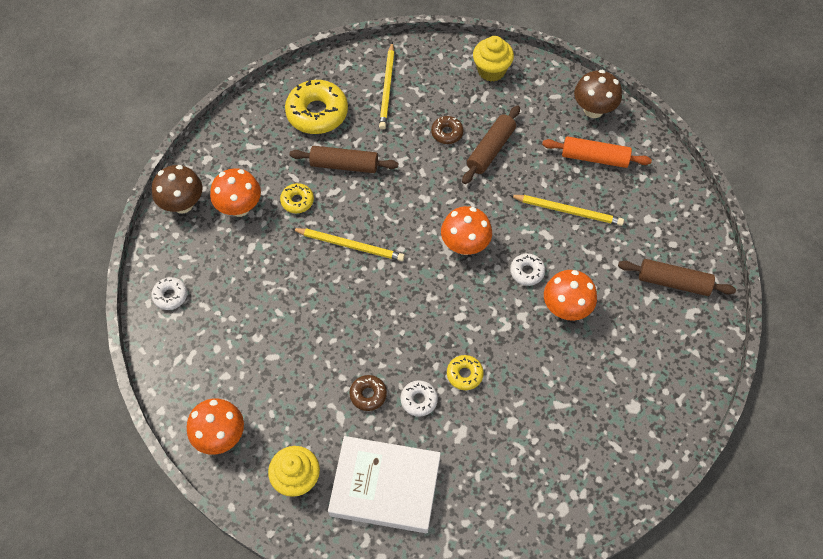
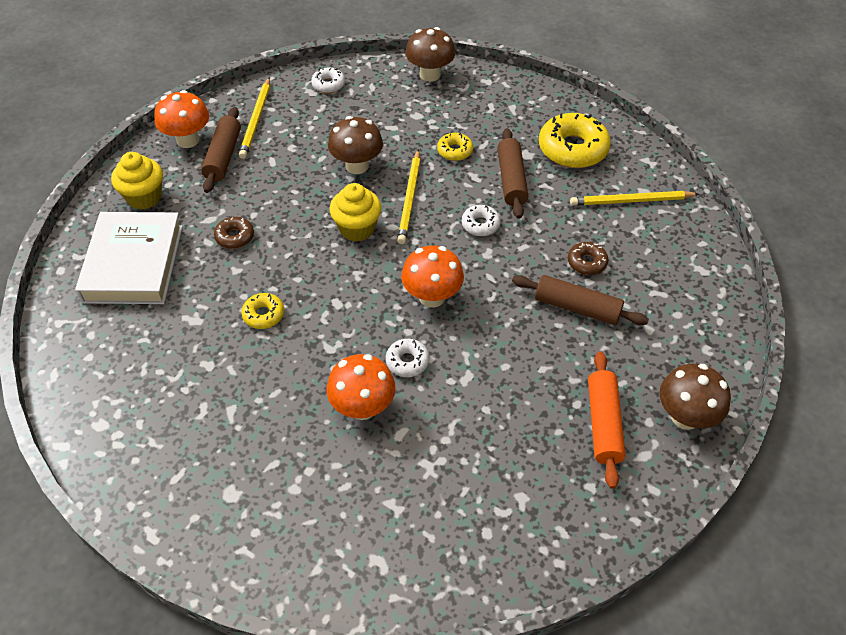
camera: 80 degrees right, 10 degrees down
orange mushroom [210,168,261,217] -> none
white donut [400,380,438,417] -> white donut moved to [462,205,501,236]
yellow cupcake [473,36,514,82] -> yellow cupcake moved to [329,183,382,242]
yellow pencil [509,195,624,226] -> yellow pencil moved to [239,77,270,159]
brown rolling pin [618,259,736,296] -> brown rolling pin moved to [201,107,241,193]
none -> brown mushroom [328,116,383,174]

